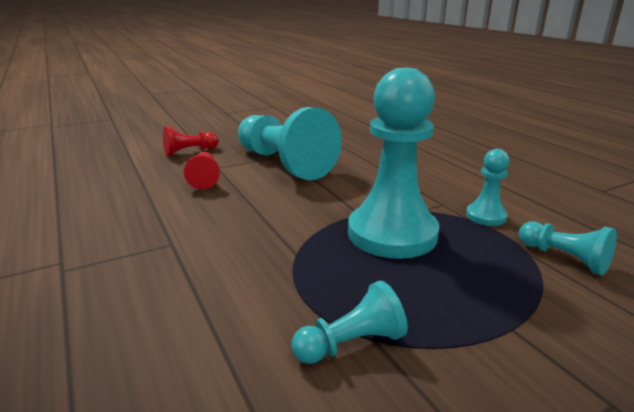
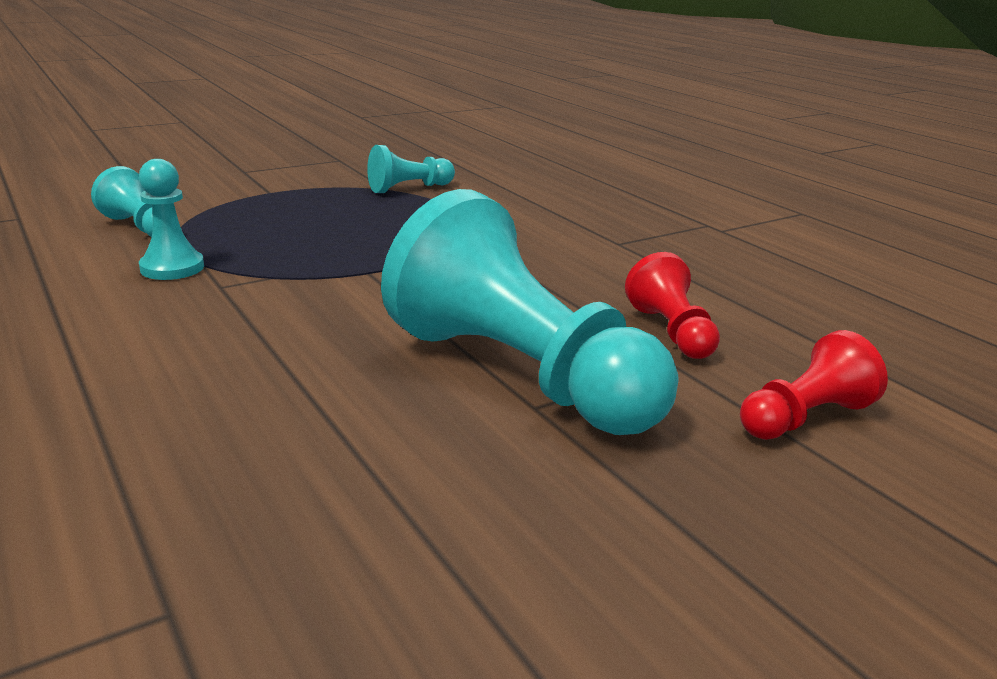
camera: 175 degrees right, 0 degrees up
turquoise pawn [348,67,440,259] -> none

